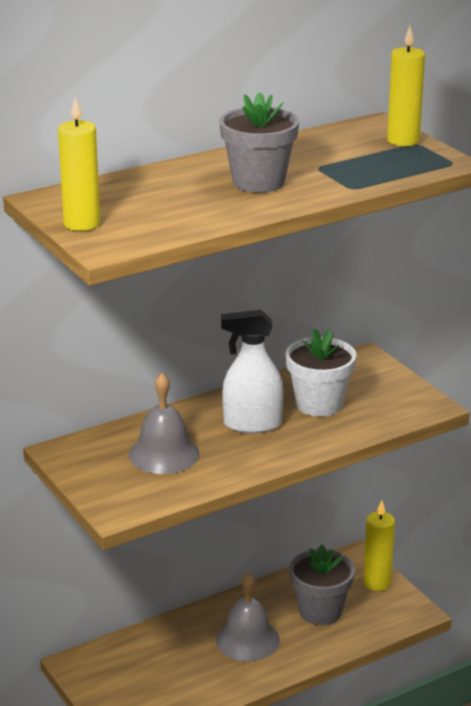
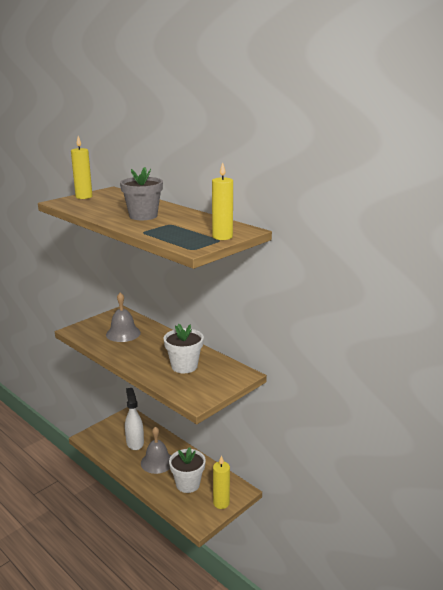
camera: 75 degrees right, 5 degrees down
white spray bottle [221,310,284,434] -> white spray bottle moved to [125,388,144,450]
grey flower pot [289,544,355,625] -> white flower pot [169,447,206,493]

